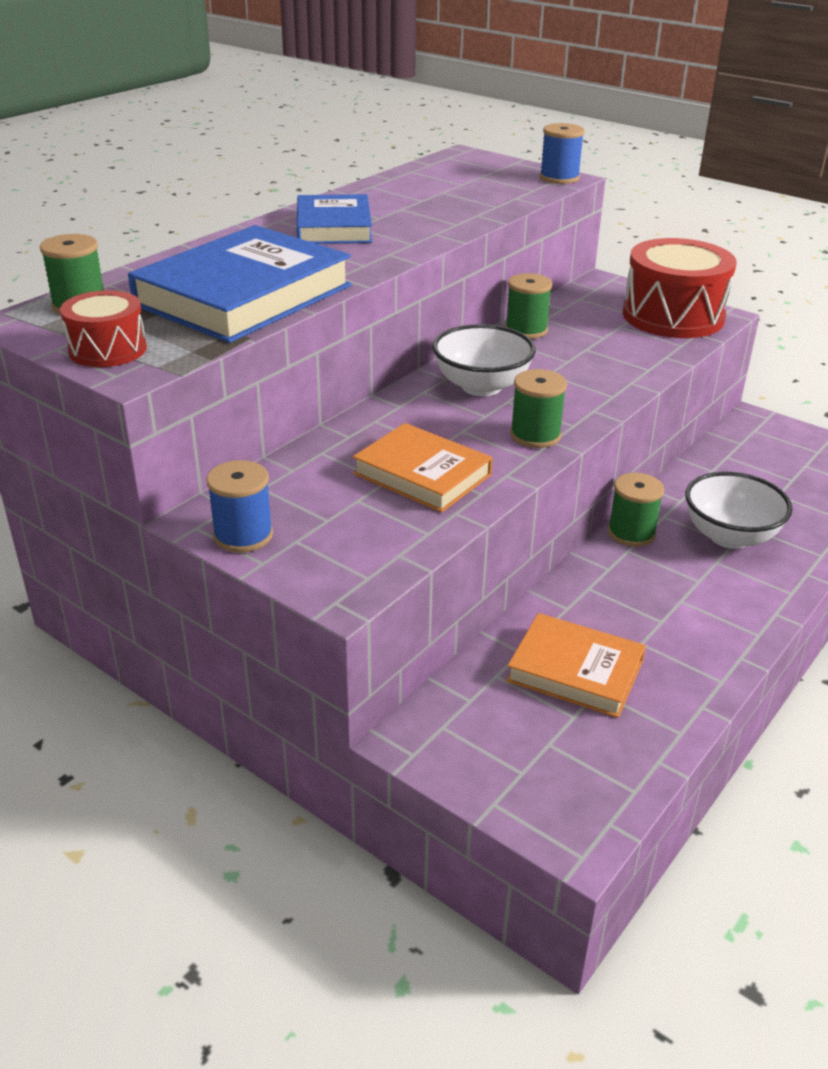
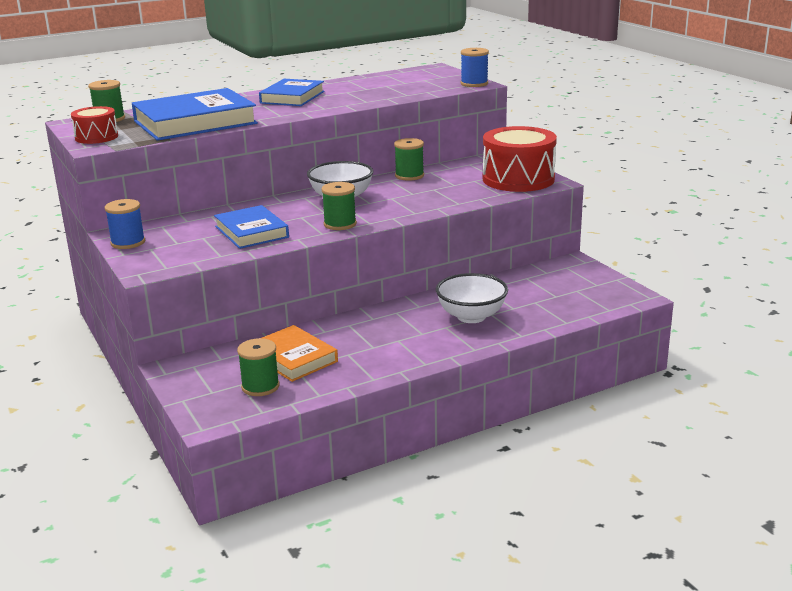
camera: 25 degrees right, 10 degrees down
orange book [353,423,493,512] -> blue book [214,205,289,249]
green spool [608,473,664,547] -> green spool moved to [237,338,280,396]

